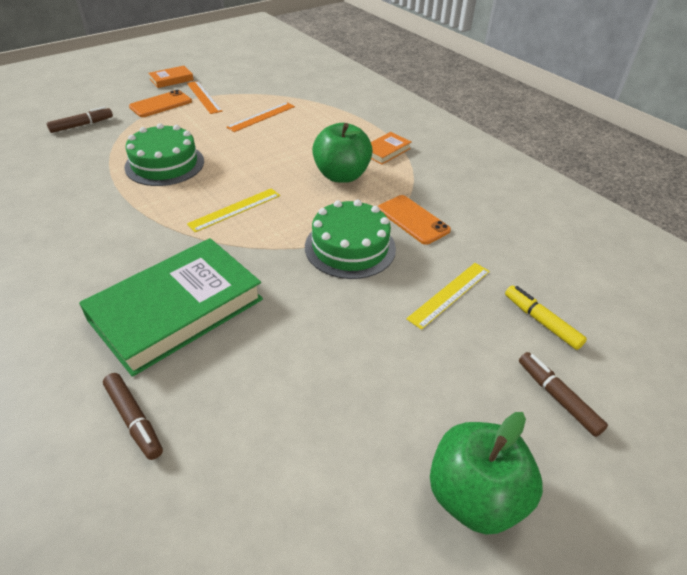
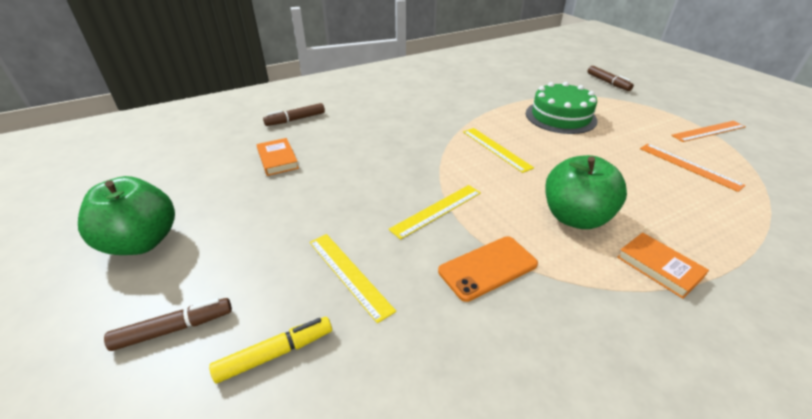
camera: 100 degrees right, 5 degrees down
green book [79,238,263,377] -> none
orange phone [129,90,192,117] -> none
orange book [148,66,194,88] -> orange book moved to [257,138,299,176]
green cake [305,199,396,279] -> yellow ruler [389,185,481,240]

